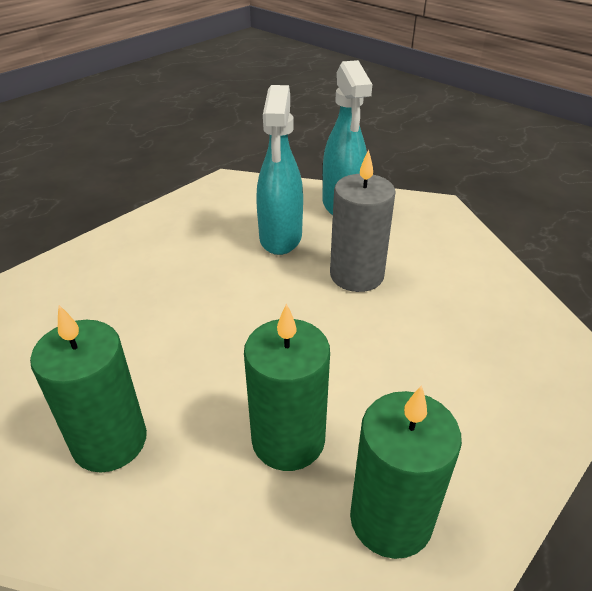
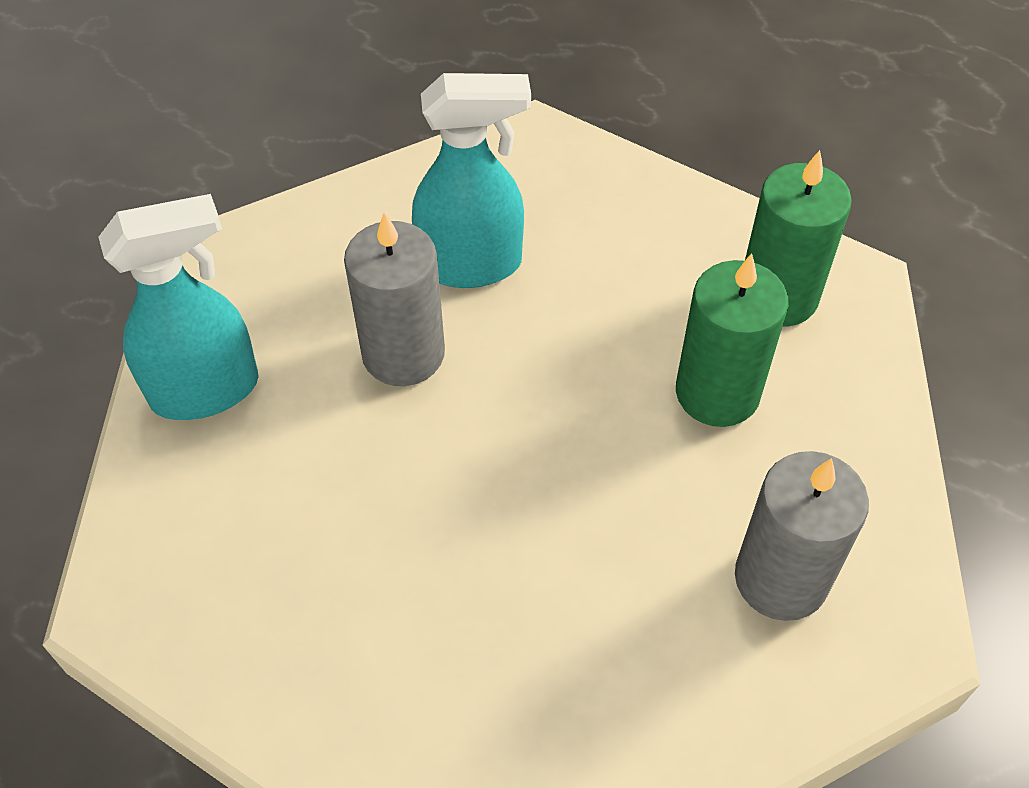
camera: 100 degrees left, 15 degrees up
green candle [30,305,147,473] -> grey candle [735,451,869,621]
turquoise spray bottle [256,85,303,255] -> turquoise spray bottle moved to [412,73,531,288]

